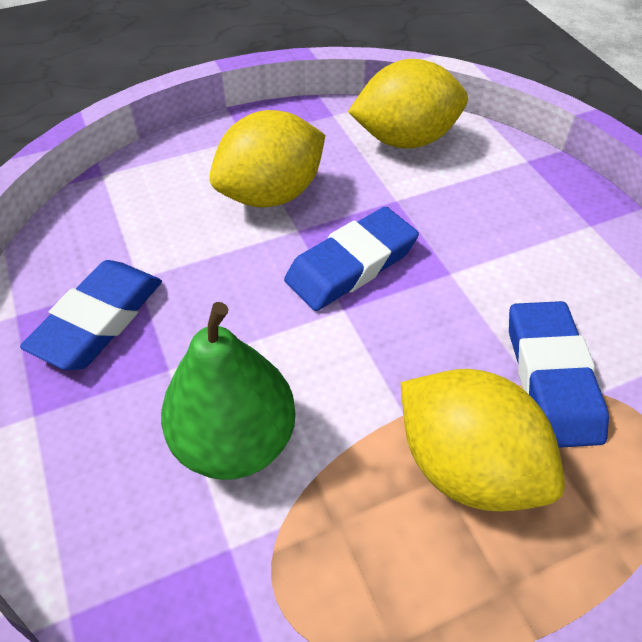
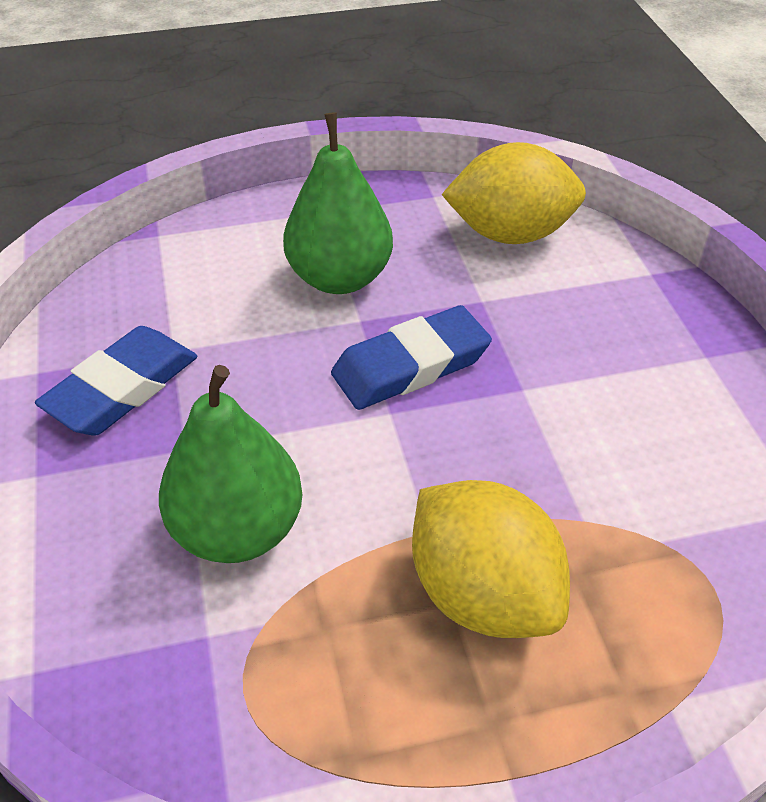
camera: 10 degrees right, 5 degrees down
yellow lemon [209,110,325,207] -> green pear [283,112,393,294]
blue eraser [509,301,609,448] -> none

